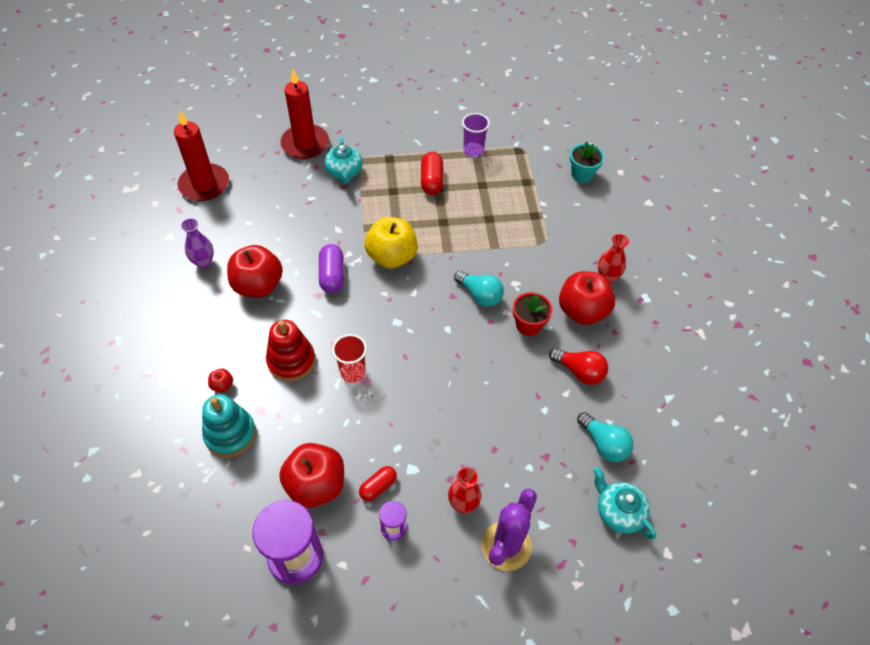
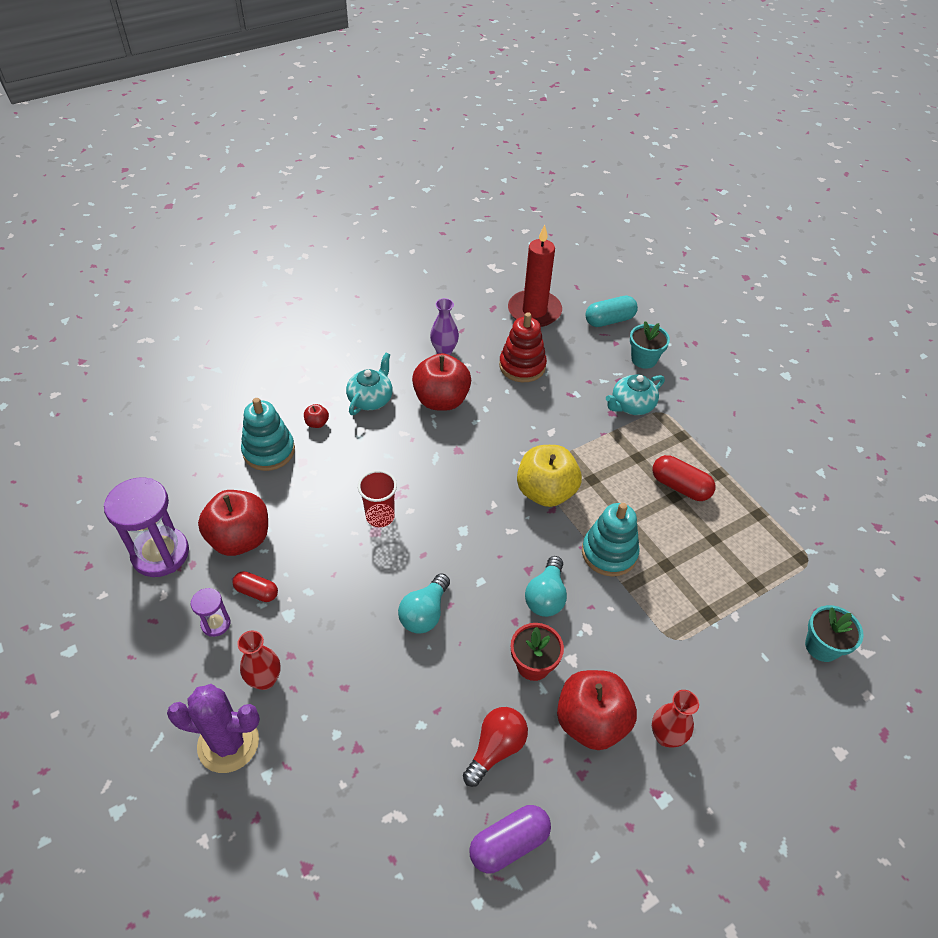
camera: 65 degrees right, 5 degrees down
red stacking toy [266,320,315,381] -> red stacking toy moved to [499,312,547,382]
red candle [280,69,329,159] -> turquoise flower pot [630,321,670,369]
purple capsule [319,244,344,293] -> purple capsule moved to [469,805,551,873]
red capsule [421,152,444,195] -> red capsule turned 60 degrees clockwise [653,455,715,501]
purple cup [462,113,490,157] -> none
red light bulb [549,348,608,385] -> red light bulb turned 150 degrees counterclockwise [463,707,528,787]
turquoise light bulb [577,412,634,462] -> turquoise light bulb moved to [398,573,450,634]
turquoise teapot [594,467,656,539] -> turquoise teapot moved to [346,353,393,415]
none -> turquoise stacking toy [582,503,640,577]
none -> turquoise capsule [586,296,638,327]

